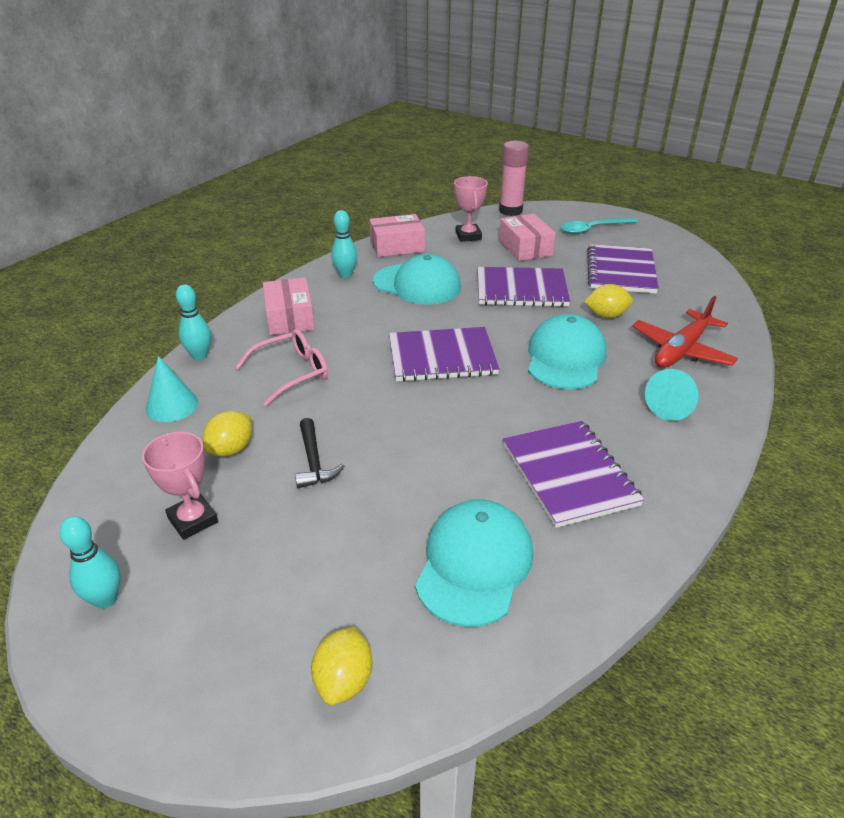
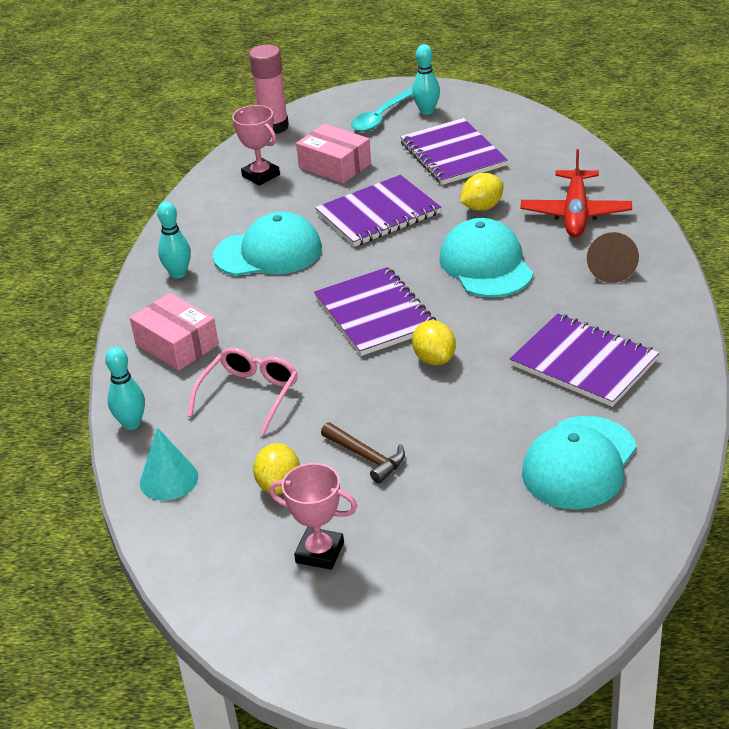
camera: 30 degrees left, 0 degrees up
turquoise bowling pin [59,516,121,609] -> turquoise bowling pin moved to [412,44,440,115]
black hammer [295,418,344,488] -> brown hammer [321,422,405,484]
yellow lemon [311,627,372,705] -> yellow lemon moved to [412,320,456,365]
pink box [369,214,425,257] -> none
purple notebook [389,327,500,382] -> purple notebook turned 75 degrees counterclockwise [314,267,437,356]
turquoise cap [415,499,533,627] -> turquoise cap turned 135 degrees counterclockwise [522,416,637,509]
turquoise cone [645,369,699,421] -> brown cone [587,232,639,283]

